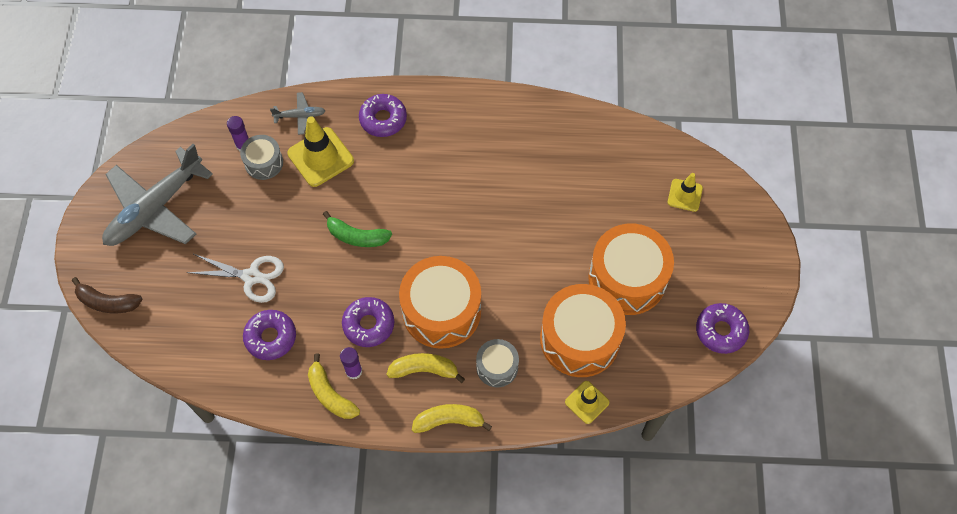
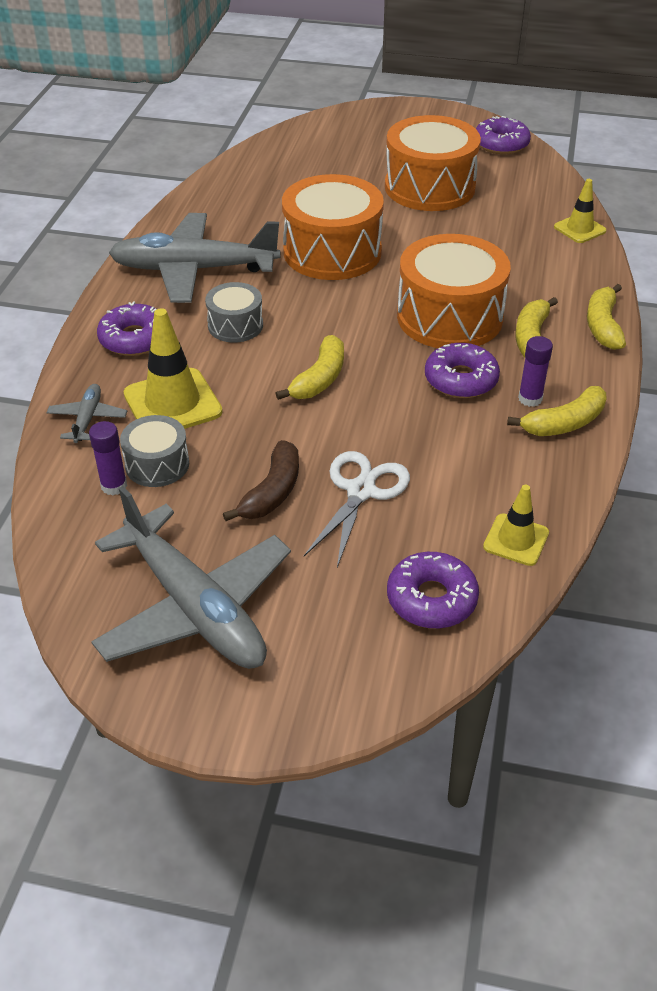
camera: 80 degrees left, 20 degrees down
brown banana [72,277,142,313] -> brown banana moved to [223,440,299,521]
purple donut [243,310,296,360] -> purple donut moved to [387,552,479,629]
green banana [323,211,392,247] -> yellow banana [275,335,344,400]
grey drum [476,339,519,387] -> grey drum moved to [205,282,263,343]
orange drum [540,284,626,377] -> orange drum moved to [282,174,384,280]
yellow traffic cone [668,173,703,212] -> yellow traffic cone moved to [483,485,549,566]
none -> grey plane [109,213,281,303]

